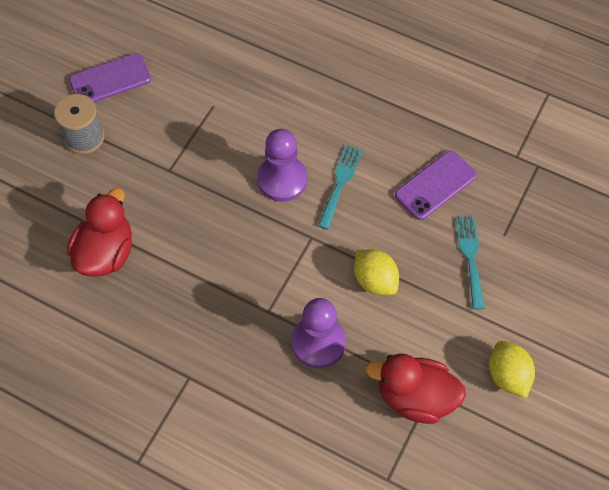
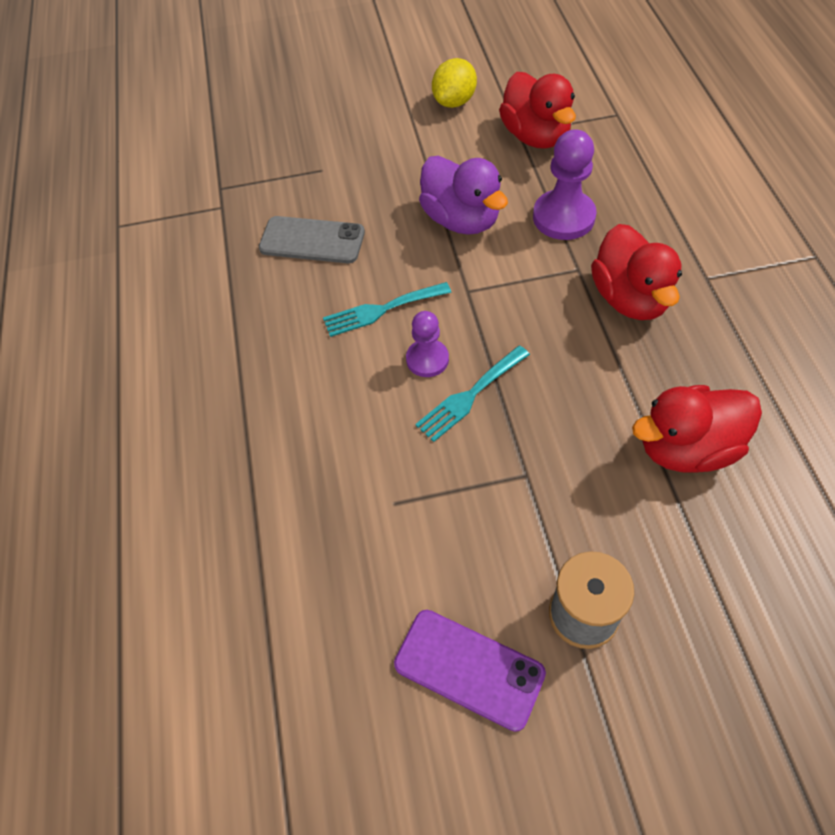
camera: 125 degrees left, 5 degrees down
purple pawn [257,129,307,202] -> purple pawn [406,311,449,377], size x0.62
yellow lemon [354,249,399,295] -> purple duck [419,156,508,235]
purple phone [395,151,477,220] -> grey phone [259,216,365,263]
turquoise fork [456,216,484,310] -> turquoise fork moved to [415,345,530,442]
none -> red duck [591,224,682,320]

